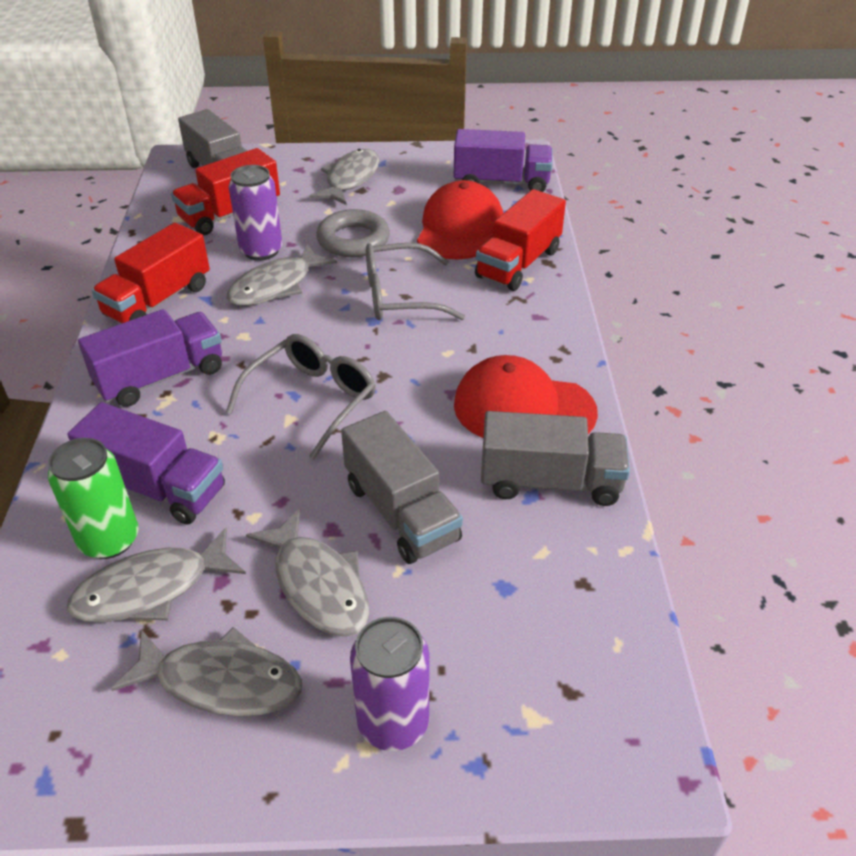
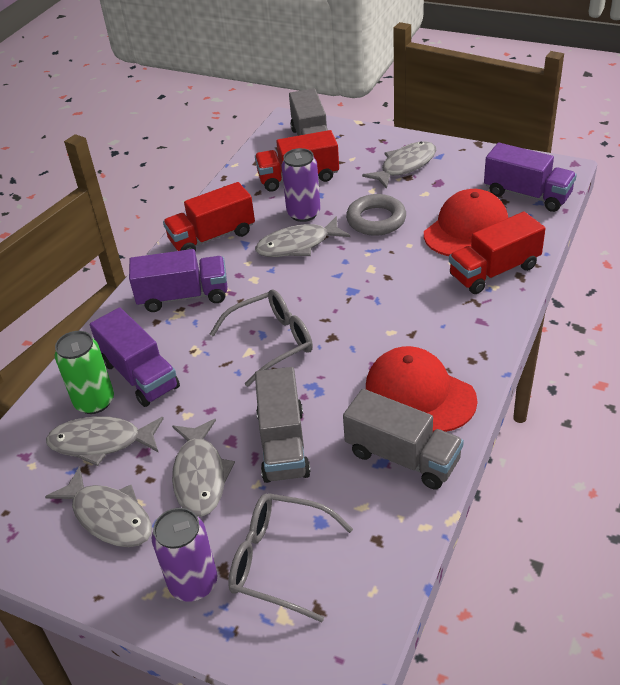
camera: 30 degrees right, 0 degrees up
grey glasses [366,243,465,320] -> grey glasses moved to [228,493,353,622]

